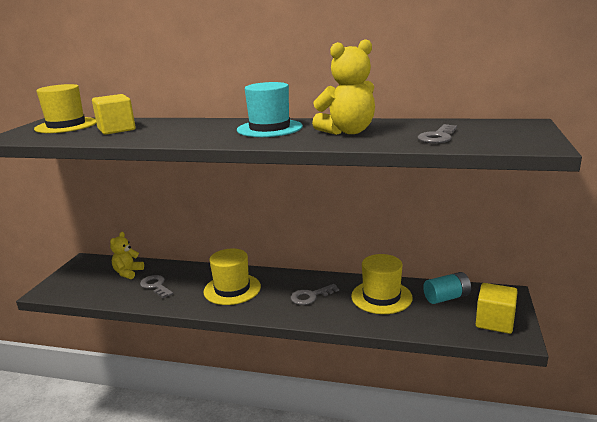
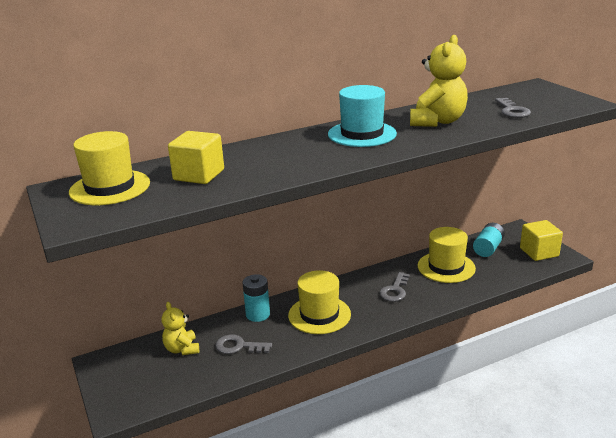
camera: 40 degrees left, 5 degrees up
none -> turquoise battery [242,274,270,322]

